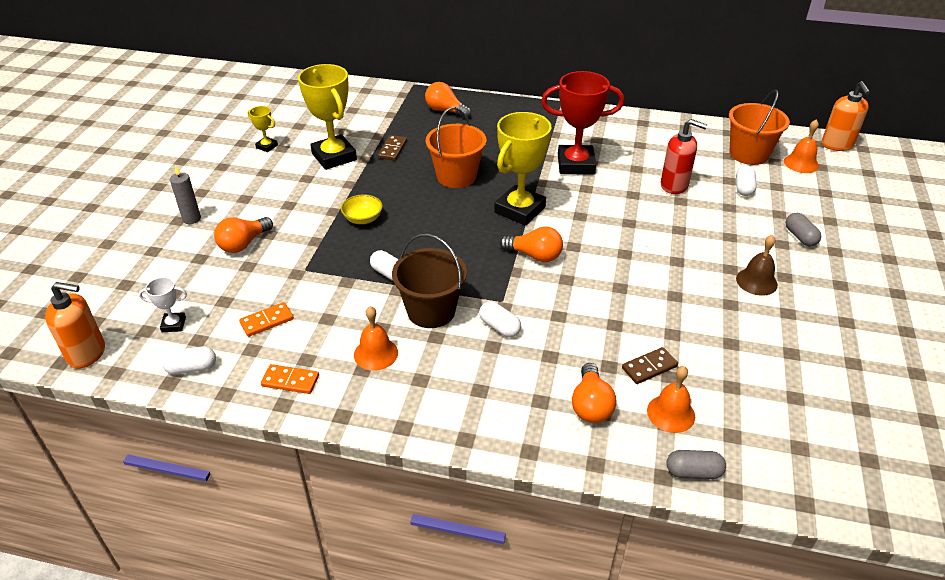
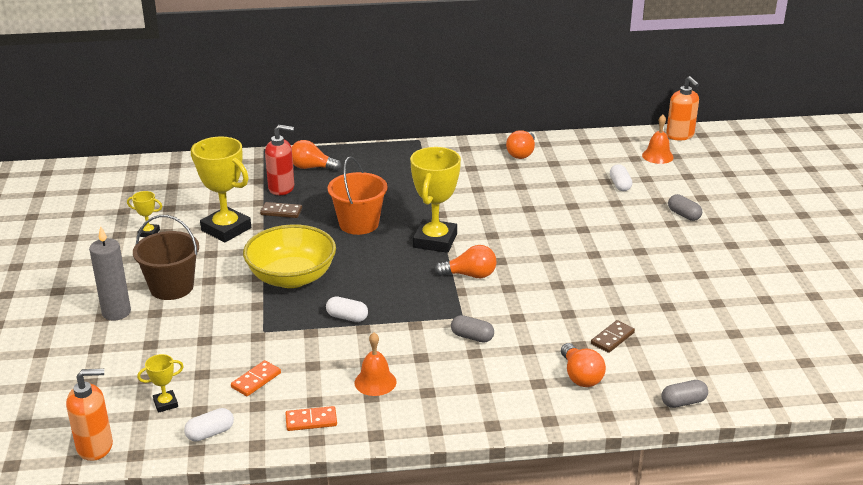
camera: 20 degrees left, 10 degrees down
white trophy [139,277,187,332] -> yellow trophy [137,354,184,413]
grey candle [170,165,201,224] -> grey candle [89,226,131,321], size x1.51
orange light bulb [214,217,273,253] -> orange light bulb moved to [506,130,535,159]
yellow bowl [341,194,383,224] -> yellow bowl [243,224,336,288], size x2.21
brown domino [378,135,407,160] -> brown domino turned 75 degrees counterclockwise [260,202,302,218]
brown bucket [392,234,467,328] -> brown bucket moved to [133,215,199,300]
white capsule [479,301,521,337] -> grey capsule [451,315,494,343]
red trophy [541,71,624,175] -> none
orange bell [647,366,695,433] -> none
red soap dispenser [661,119,707,194] -> red soap dispenser moved to [265,125,294,195]
orange bucket [729,89,790,165] -> none
brown bell [736,235,778,296] -> none

